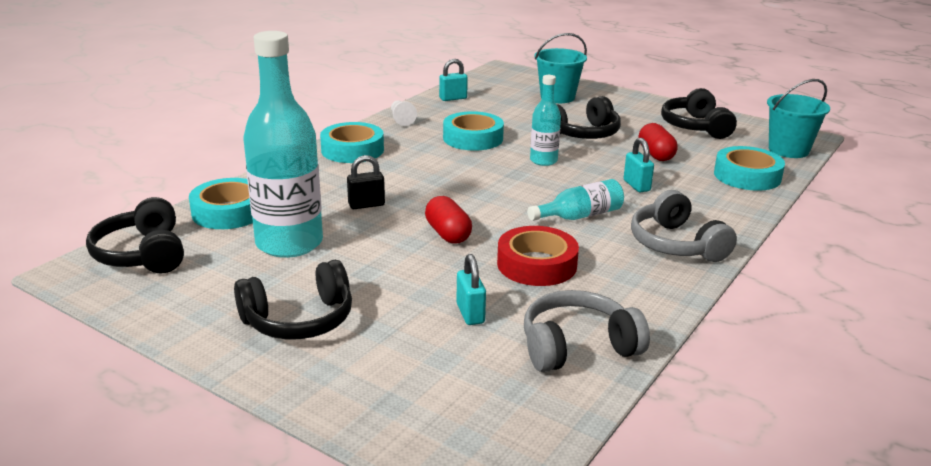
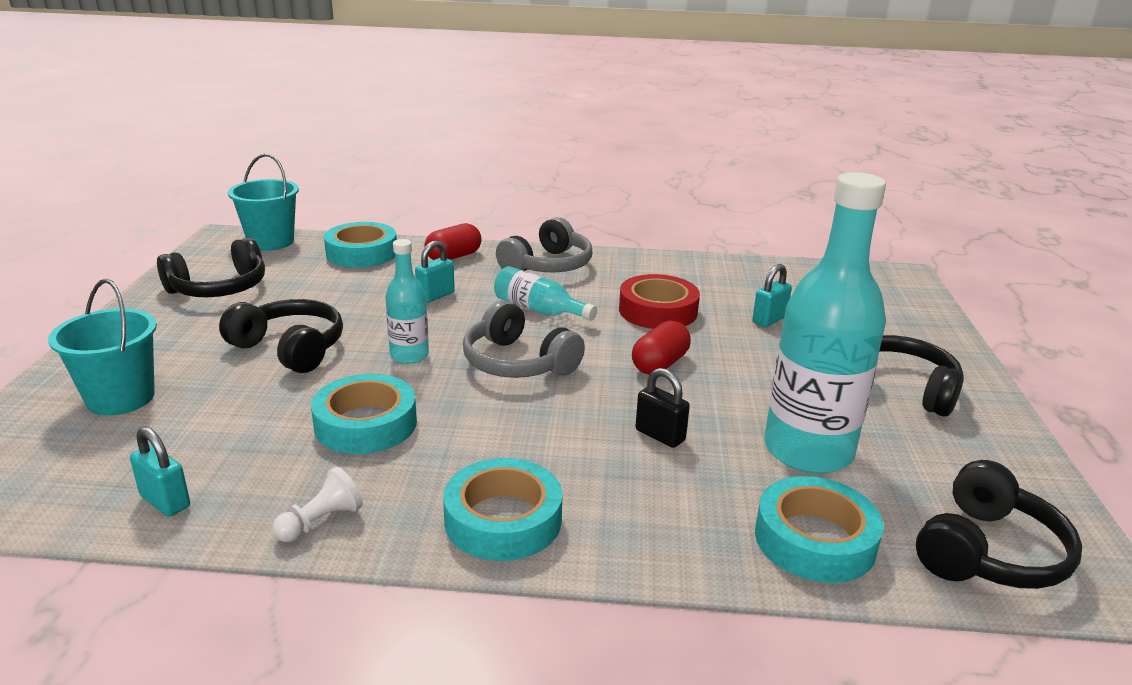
camera: 120 degrees left, 0 degrees up
grey headphones [524,290,650,372] -> grey headphones moved to [463,300,585,378]
red capsule [639,123,678,161] -> red capsule moved to [425,223,482,260]

